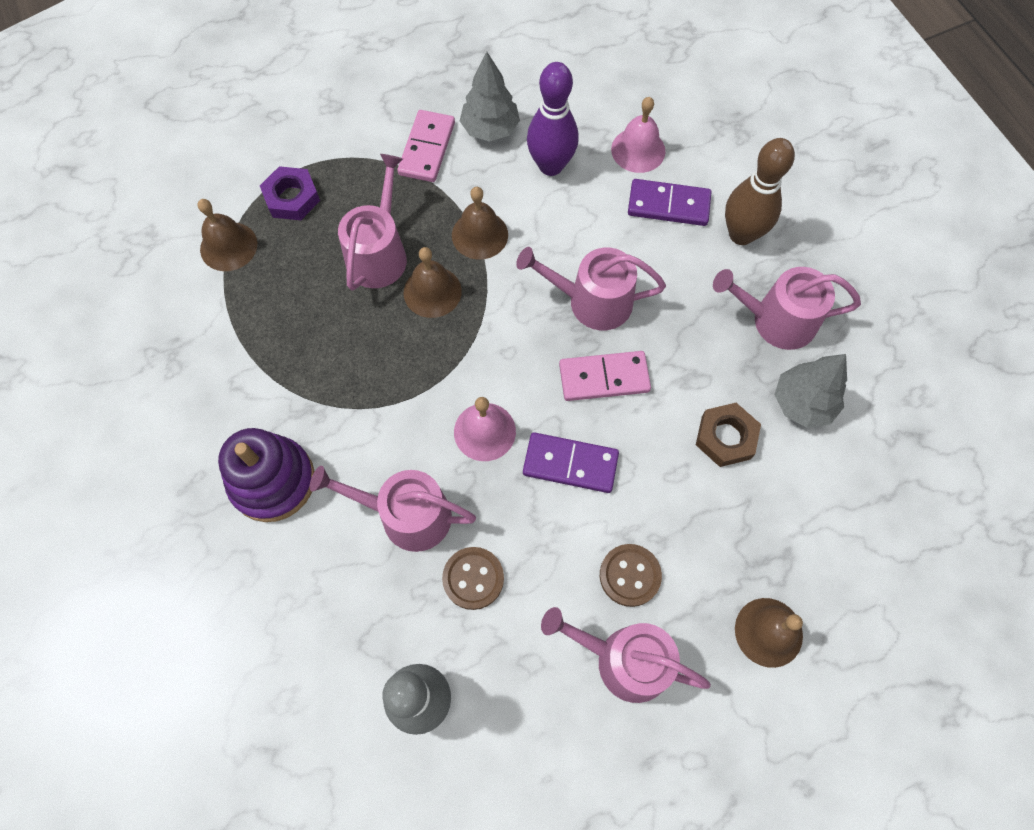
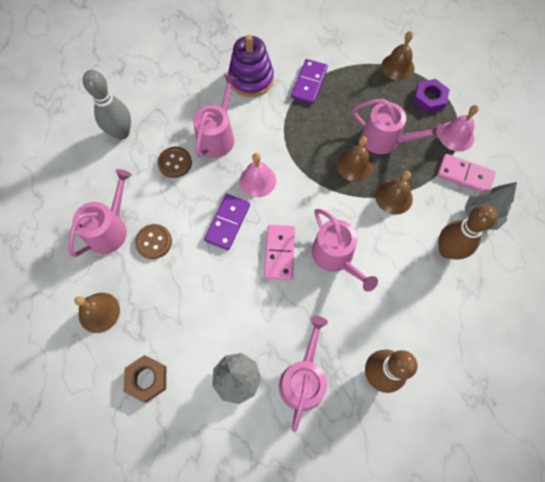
camera: 100 degrees right, 0 degrees up
pink watering can [516,247,666,330] -> pink watering can turned 135 degrees clockwise [312,209,378,292]
purple bowling pin [527,62,579,176] -> brown bowling pin [438,205,497,259]
pink bell [611,97,666,173] -> pink bell moved to [440,105,479,151]
purple domino [628,179,711,226] -> purple domino moved to [291,59,328,104]
brown nut [696,403,761,467] -> brown nut moved to [123,355,166,403]

